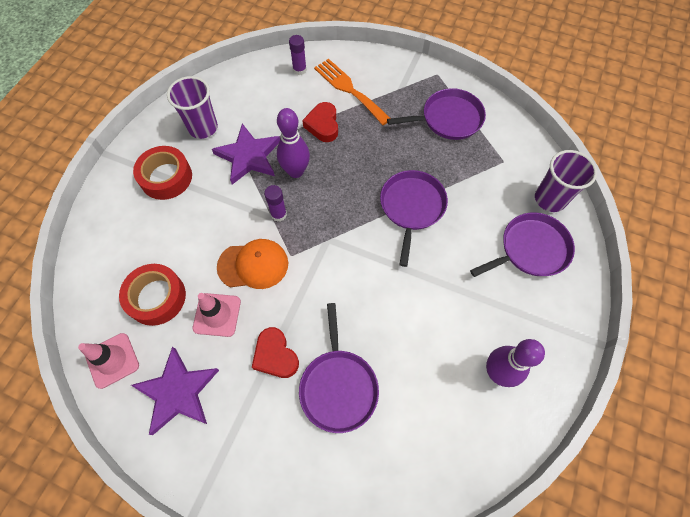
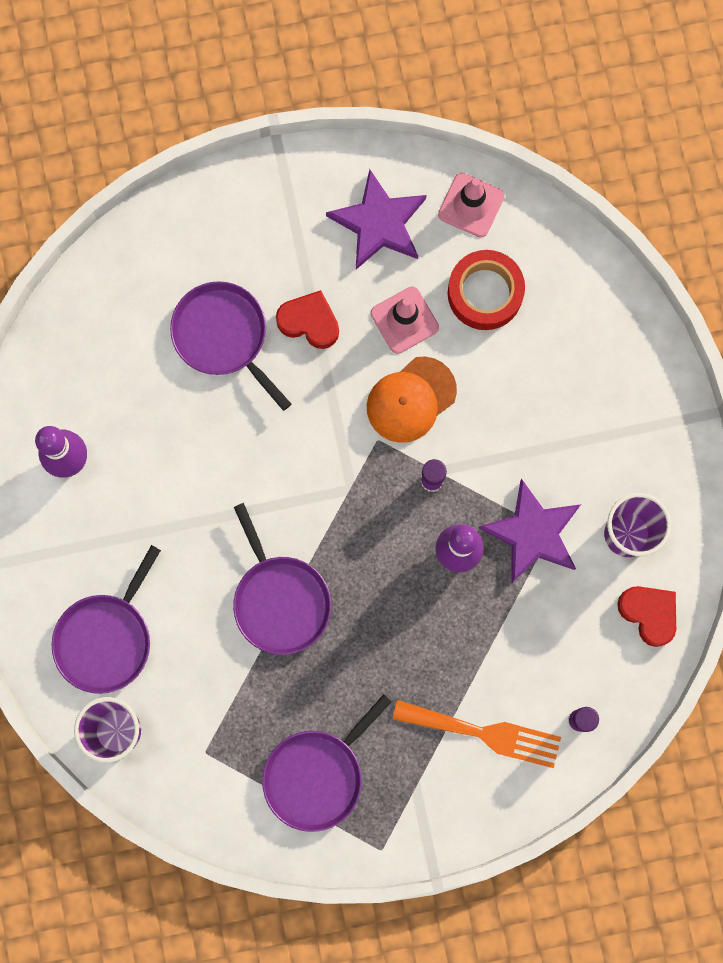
camera: 145 degrees right, 15 degrees up
red tape [133,146,192,200] -> none
red heart [302,102,338,142] -> red heart moved to [617,586,676,647]

